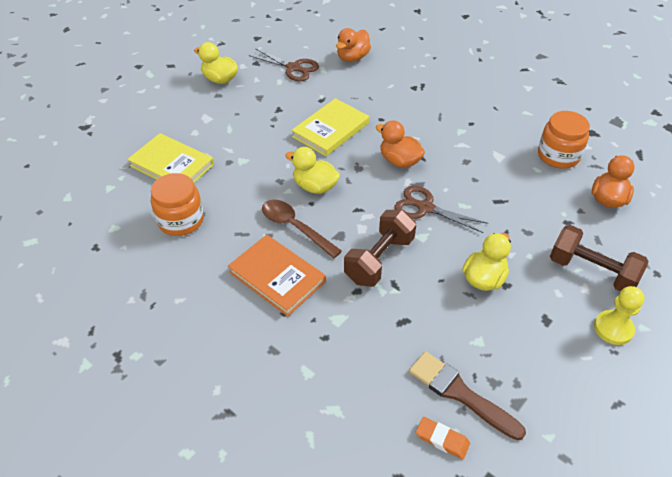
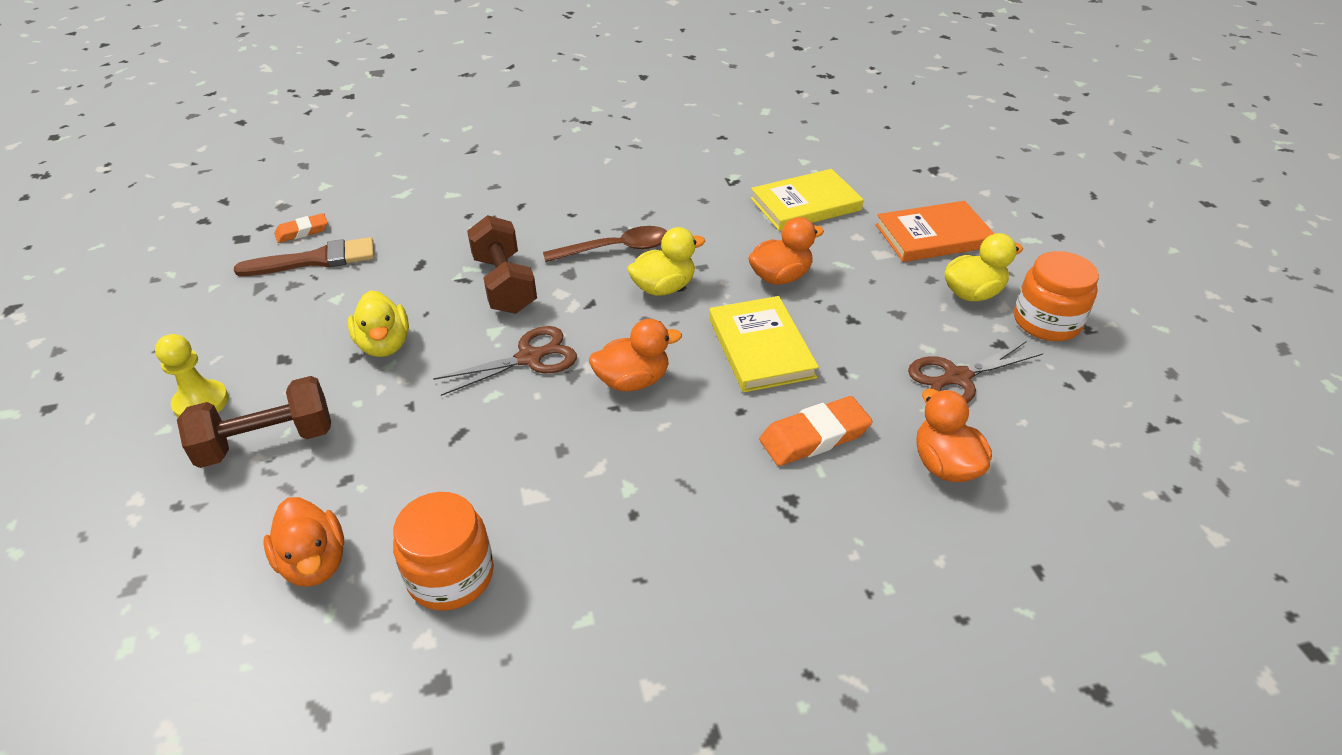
camera: 125 degrees right, 5 degrees down
orange jar [151,173,204,236] -> orange jar moved to [1014,251,1099,341]
orange book [228,235,326,317] -> orange book moved to [875,201,994,262]
none -> orange duck [748,217,824,285]
none -> orange eraser [759,396,873,466]

